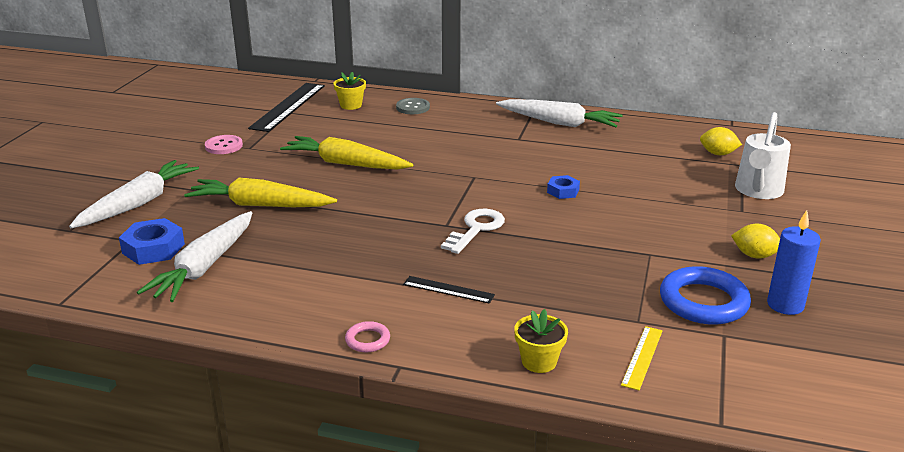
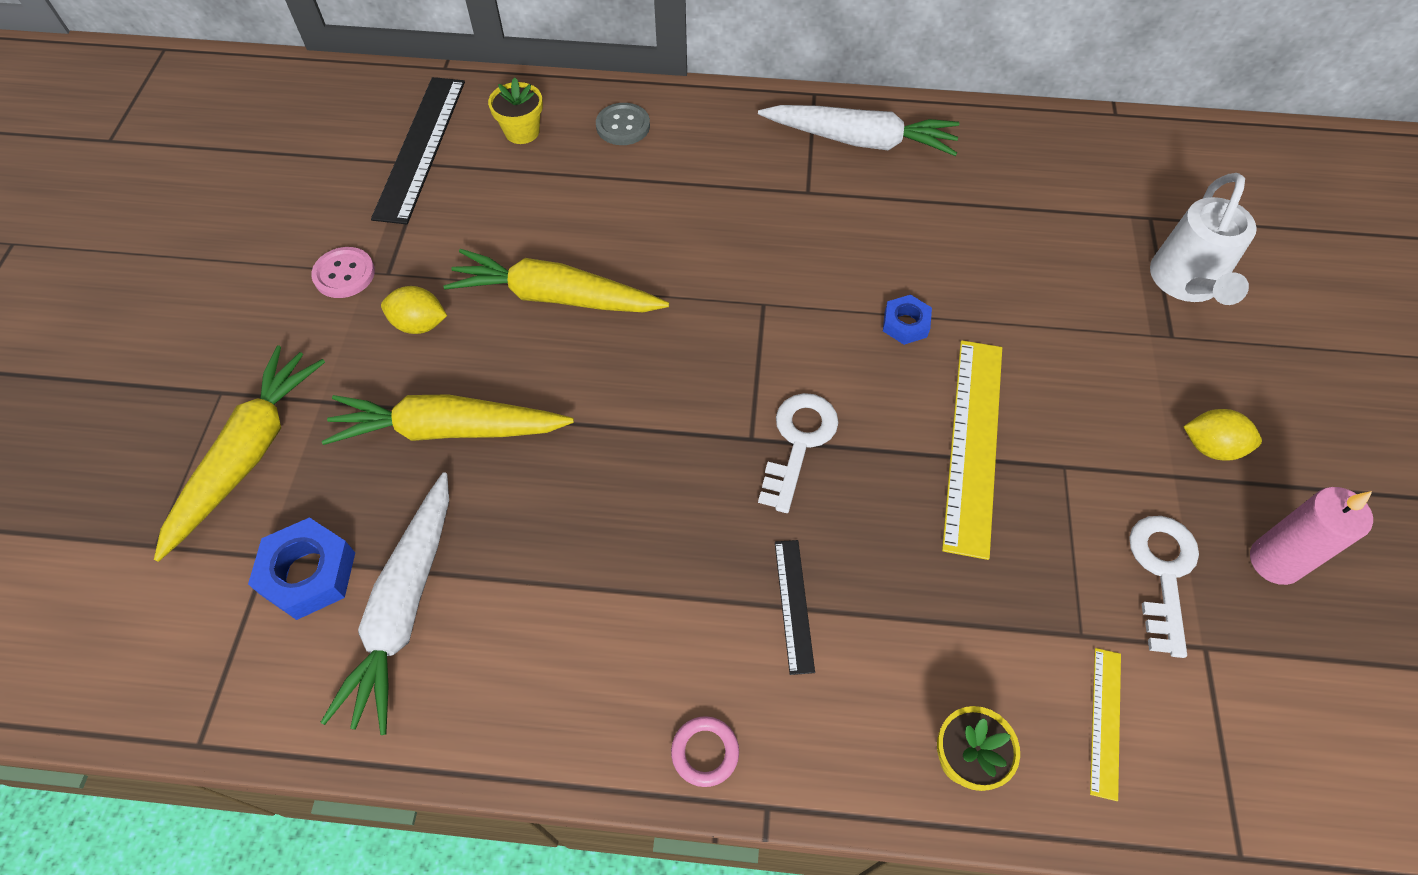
camera: 10 degrees left, 30 degrees up
white carrot [69,160,199,228] -> yellow carrot [154,345,325,562]
black ruler [403,276,495,304] -> black ruler turned 75 degrees clockwise [775,540,815,675]
blue ring [660,266,751,325] -> white key [1129,516,1199,658]
yellow lemon [700,127,742,155] -> yellow lemon moved to [381,286,447,334]
blue candle [767,210,821,315] -> pink candle [1250,487,1373,585]
none -> yellow ruler [942,340,1002,560]

